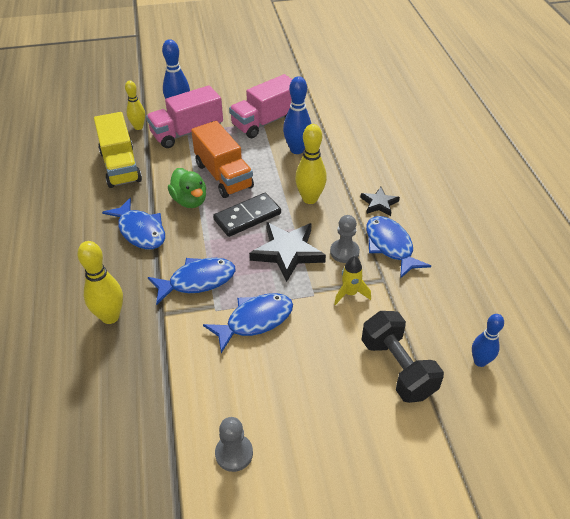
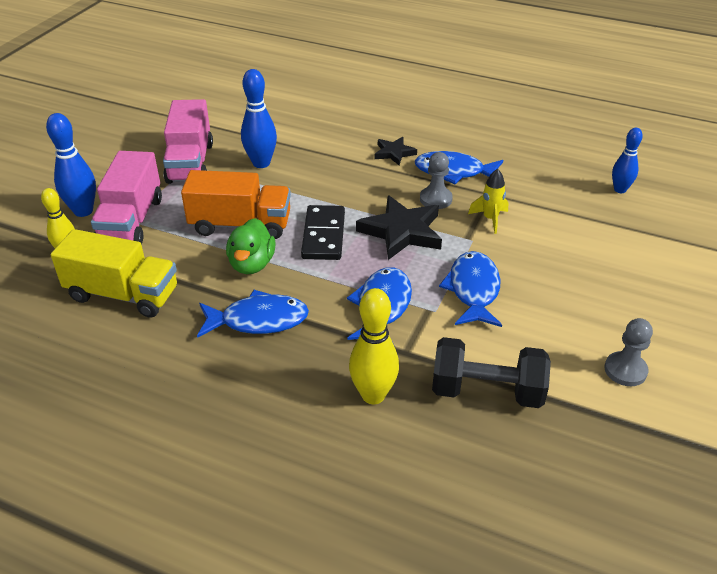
camera: 55 degrees left, 5 degrees down
green duck [168,168,206,208] -> green duck turned 90 degrees clockwise [226,218,276,274]
yellow bowling pin [295,124,327,204] -> none
black dumbbell [361,311,444,403] -> black dumbbell moved to [432,337,551,408]

